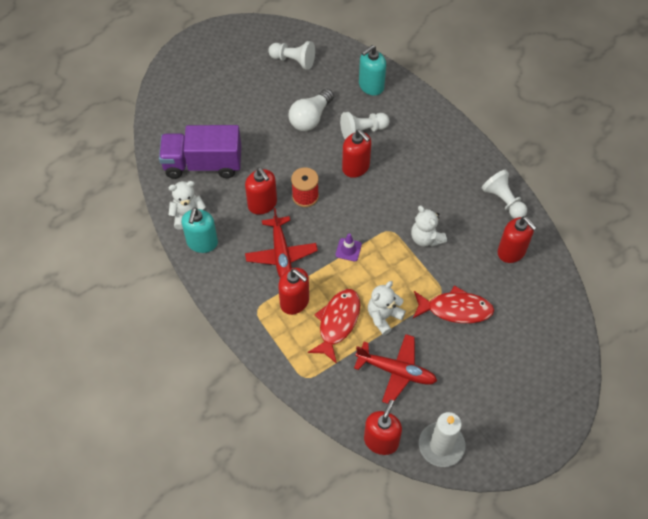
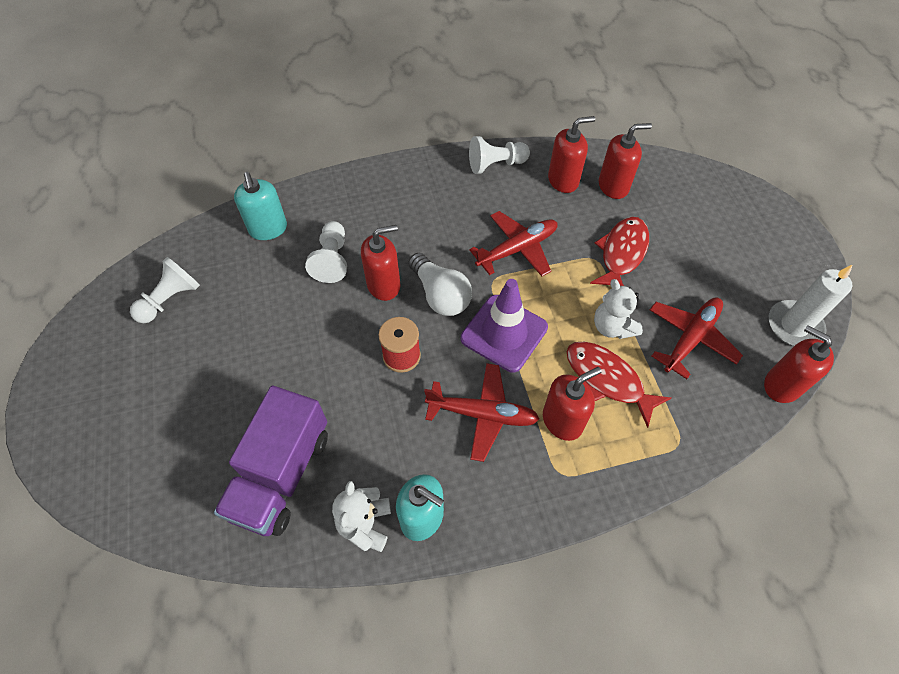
camera: 70 degrees left, 0 degrees up
red soap dispenser [245,167,277,215] -> red soap dispenser moved to [599,123,652,199]
white light bulb [289,89,334,131] -> white light bulb moved to [408,253,472,316]
purple traffic cone [336,233,362,261] -> purple traffic cone [461,279,548,372], size x2.22
white teddy bear [411,205,447,247] -> red plane [469,211,557,276]

